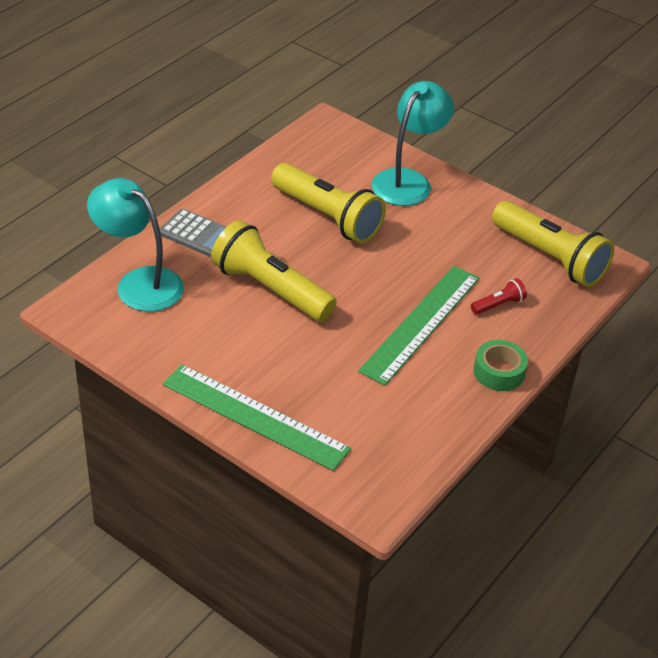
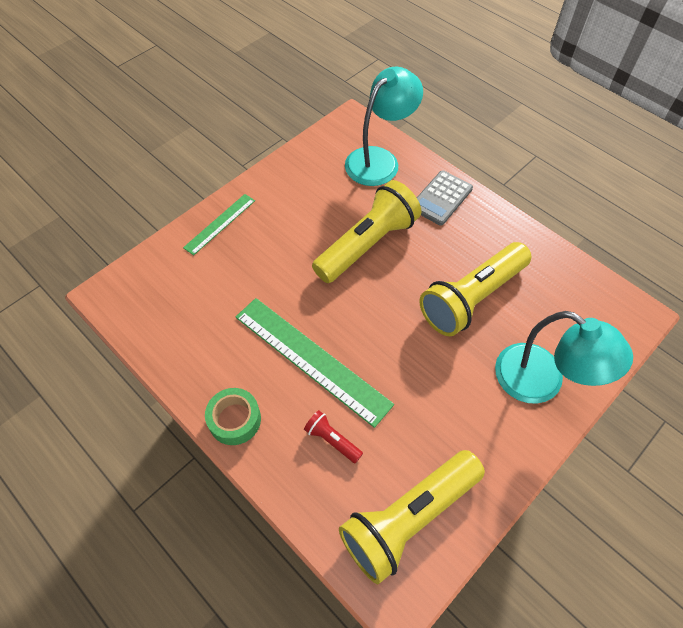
camera: 100 degrees right, 15 degrees up
green ruler [163,364,351,471] -> green ruler [183,194,255,256], size x0.55
red flashlight [471,278,527,315] -> red flashlight turned 150 degrees clockwise [304,410,363,463]

